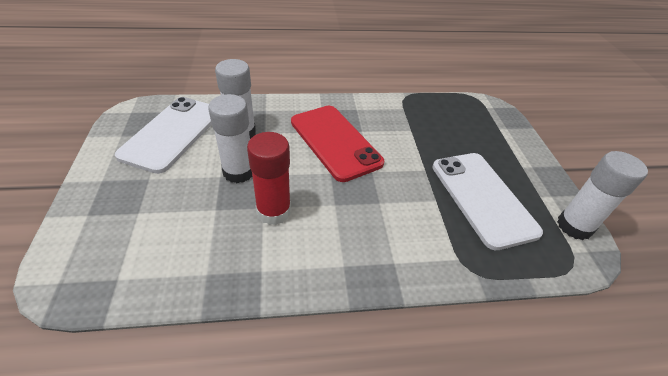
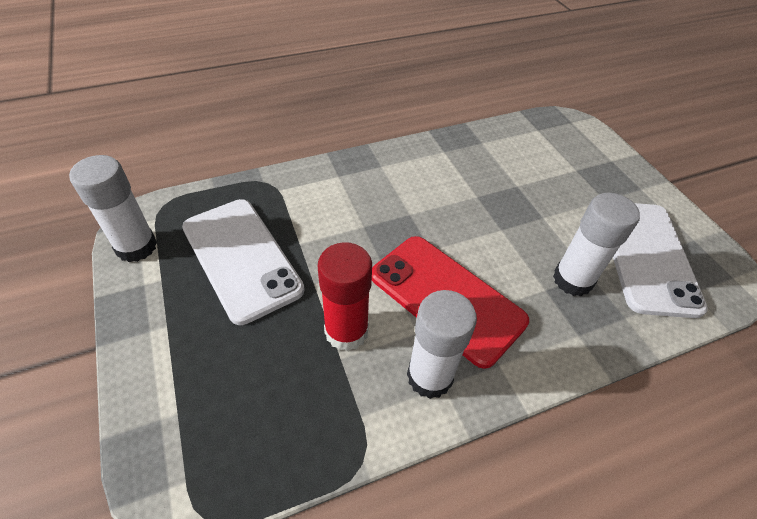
camera: 165 degrees right, 5 degrees up
white glue stick [208,94,253,183] -> white glue stick moved to [407,290,477,399]
red glue stick [247,132,291,225] -> red glue stick moved to [317,242,372,351]

